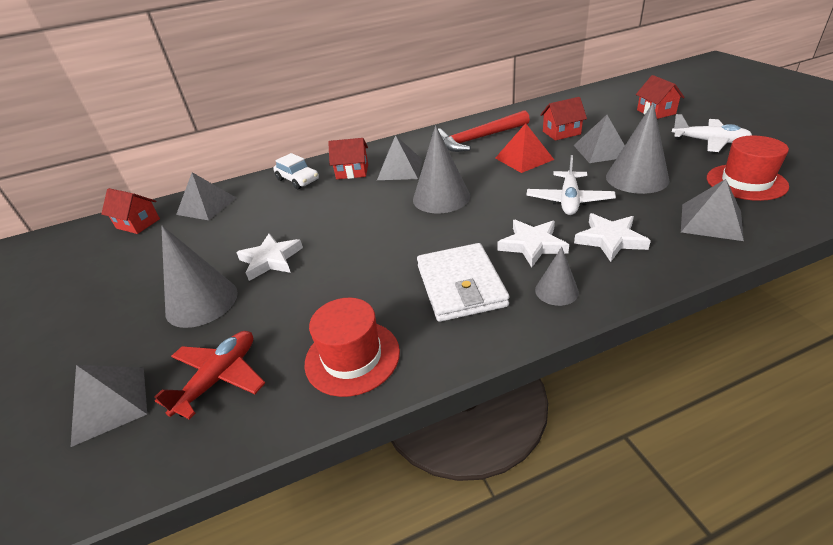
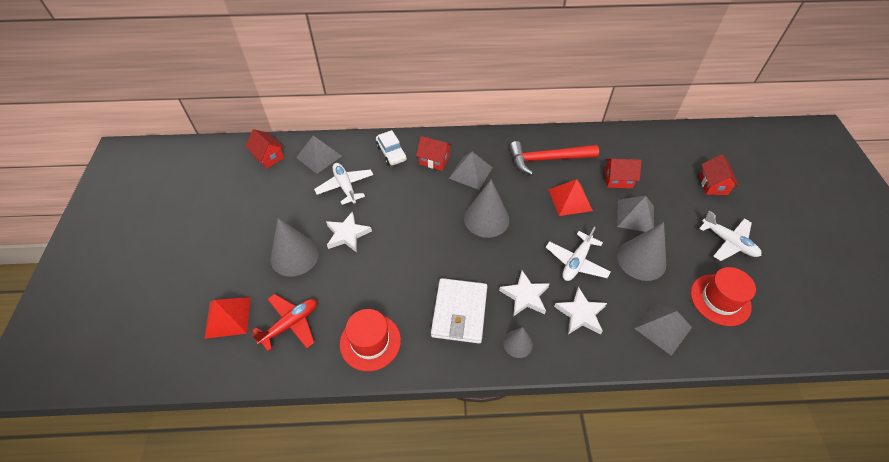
camera: 15 degrees right, 15 degrees up
grey pyramid [71,365,147,447] -> red pyramid [204,297,251,339]
none -> white plane [314,163,373,205]

